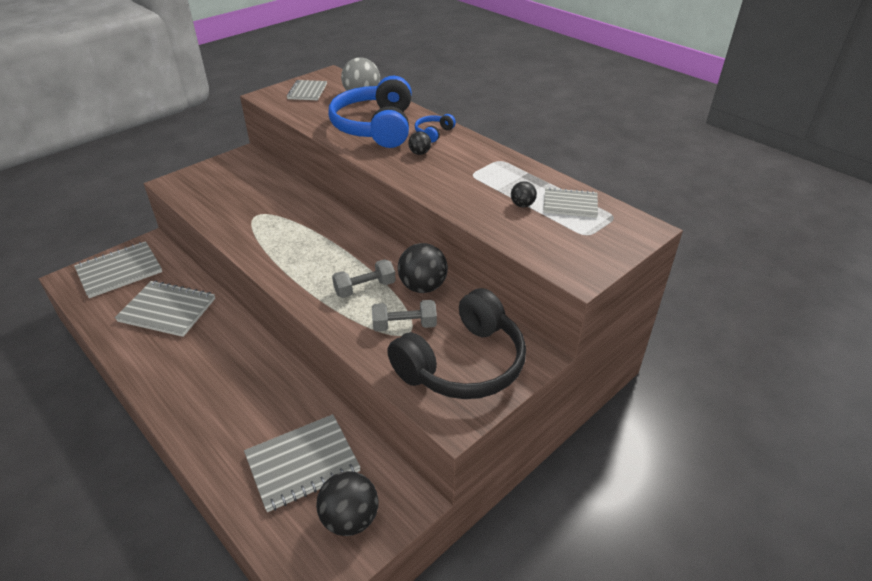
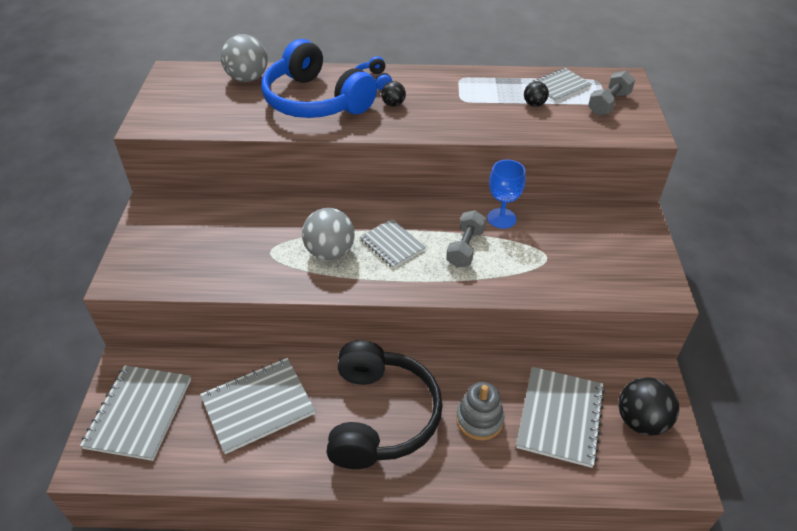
camera: 45 degrees left, 5 degrees up
grey notebook [287,80,327,100] -> grey notebook moved to [360,219,426,268]
grey dumbbell [372,300,437,332] -> grey dumbbell moved to [588,71,635,115]
black headphones [387,288,526,399] -> black headphones moved to [326,340,443,469]
black ball [398,243,448,293] -> blue goblet [487,160,525,229]
none -> grey ball [302,208,355,260]
none -> grey stacking toy [456,382,505,440]

